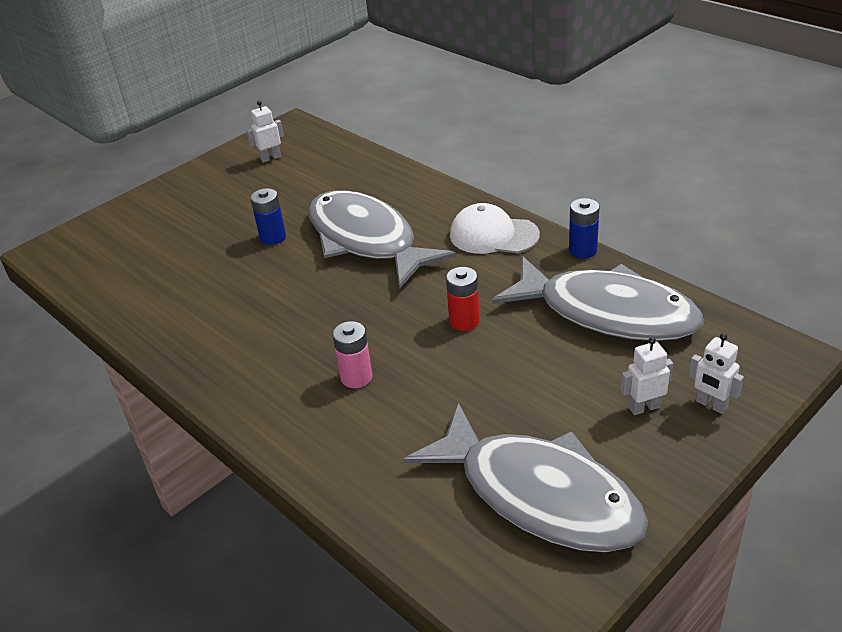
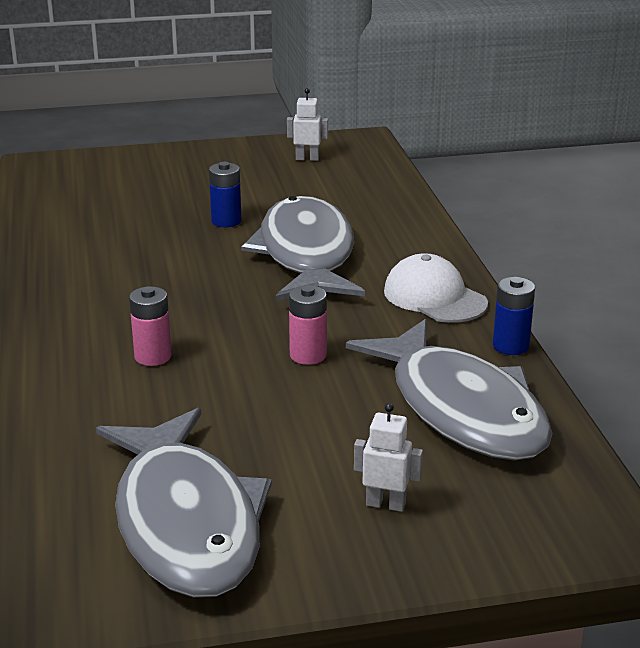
camera: 30 degrees right, 10 degrees down
red battery [446,267,480,331] -> pink battery [289,285,327,365]
white robot [689,333,744,414] -> none

